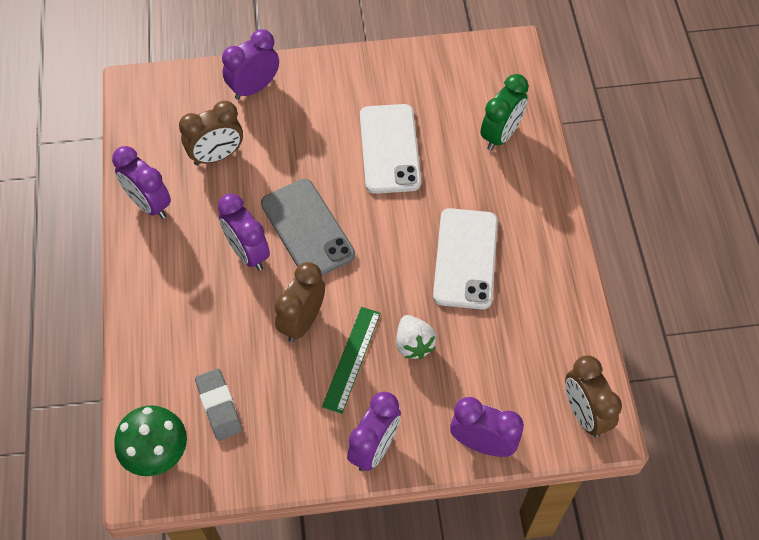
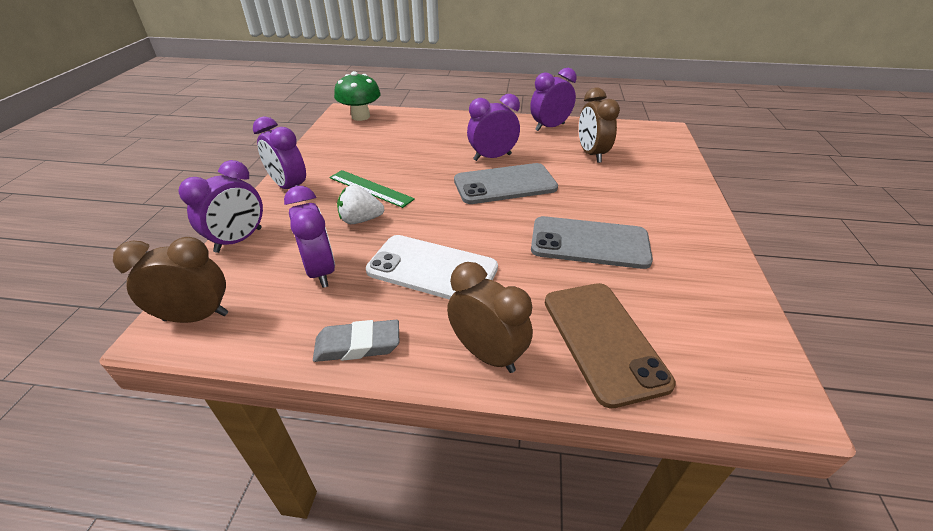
camera: 105 degrees right, 20 degrees down
grey eraser [195,369,242,441] -> grey eraser moved to [313,320,399,362]
purple clock [222,29,279,100] -> purple clock moved to [284,186,335,288]
brown clock [275,262,325,342] -> brown clock moved to [447,262,533,373]
white phone [360,104,421,194] -> grey phone [531,216,653,269]
green clock [481,74,529,151] -> brown phone [545,283,676,408]

